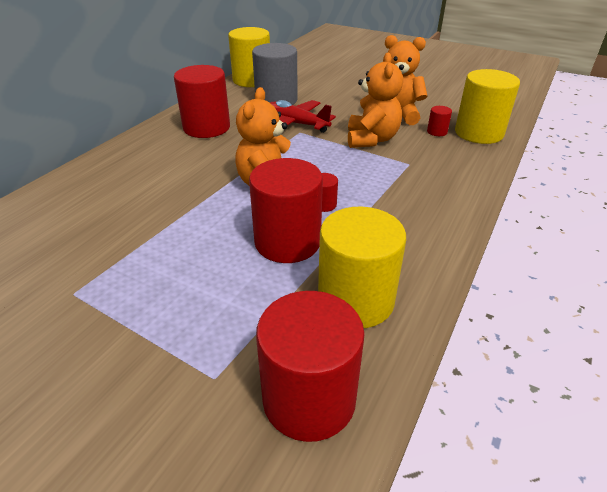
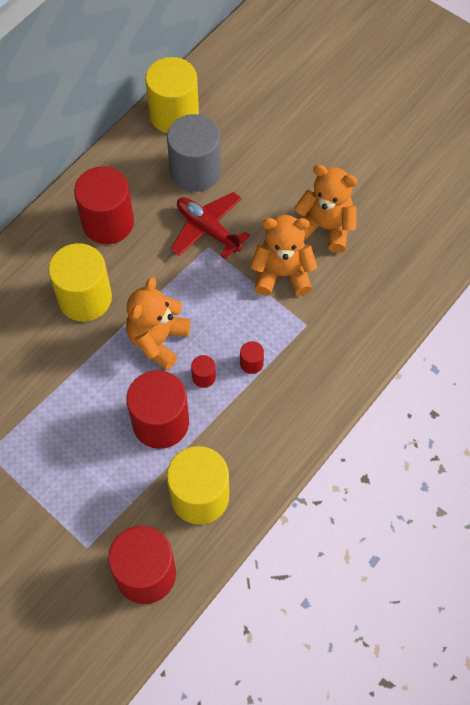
camera: 10 degrees right, 25 degrees up
orange teddy bear [348,53,403,148] -> orange teddy bear turned 105 degrees counterclockwise [250,215,318,296]
red cylinder [427,106,452,136] -> red cylinder moved to [240,341,264,374]
yellow cylinder [455,69,520,144] -> yellow cylinder moved to [48,243,112,322]

